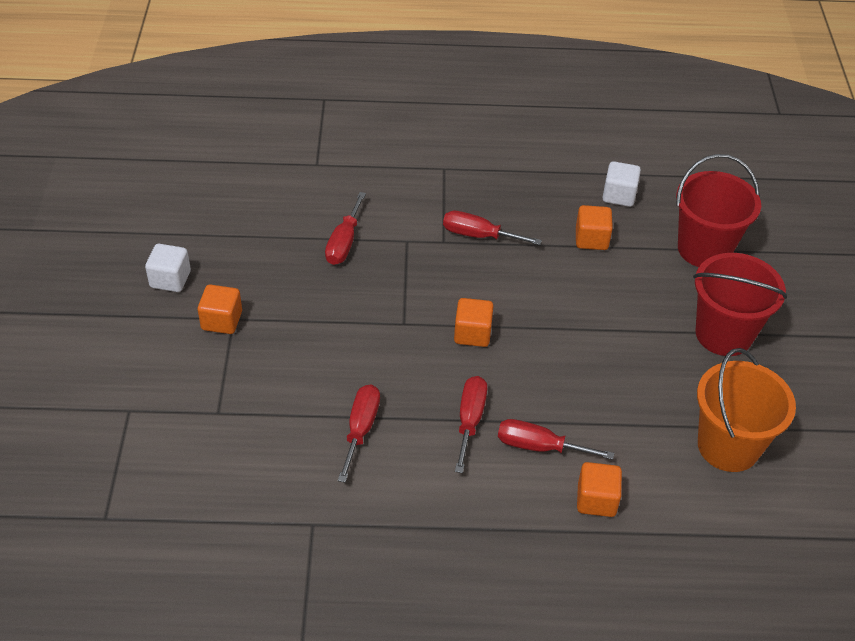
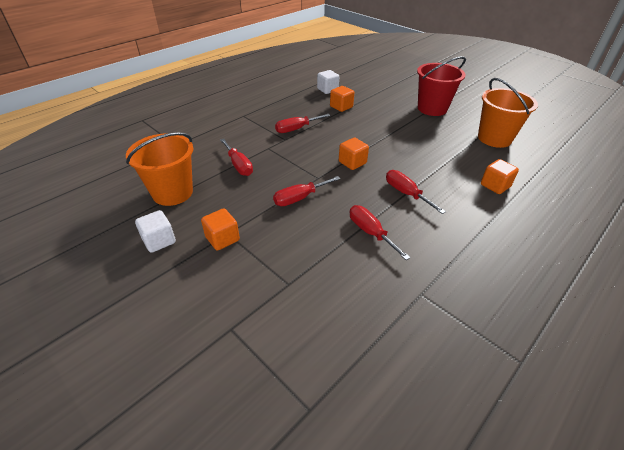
camera: 45 degrees left, 5 degrees down
red screwdriver [498,419,614,460] -> red screwdriver moved to [273,176,340,206]
red bucket [676,154,761,267] -> none
none -> orange bucket [126,132,193,206]

